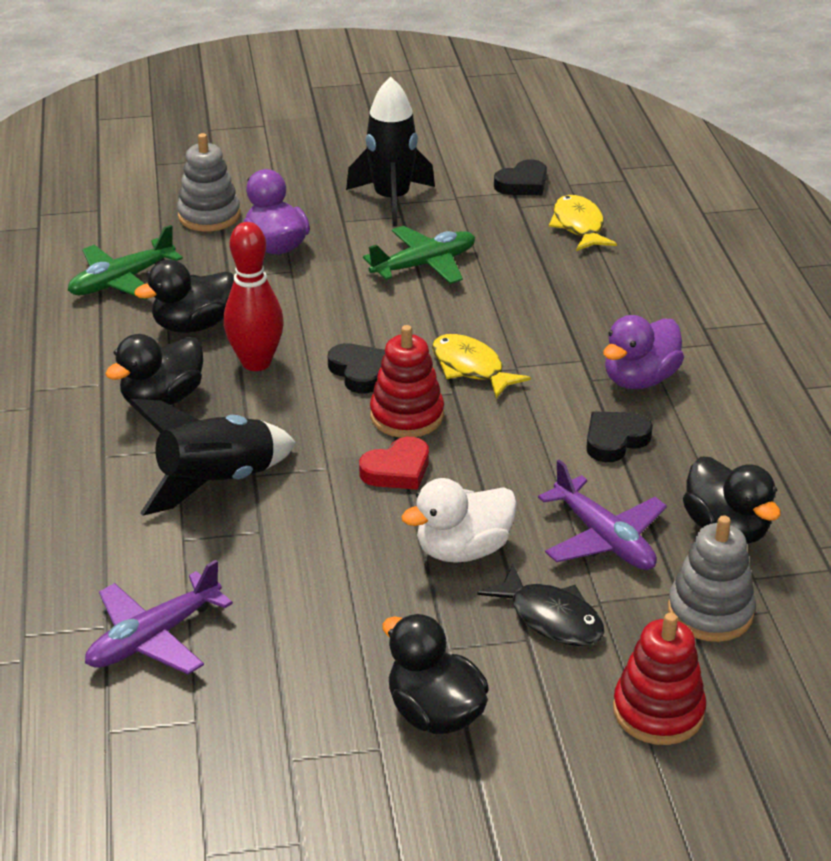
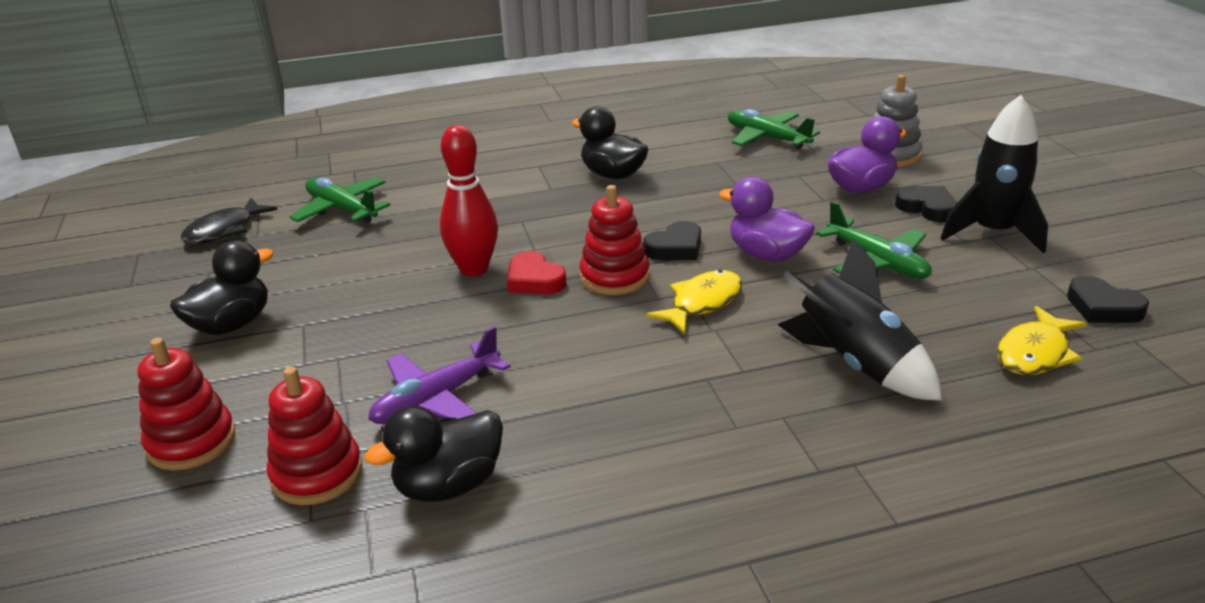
camera: 85 degrees right, 5 degrees down
purple plane [85,560,233,674] -> green plane [290,178,390,223]
black rocket [128,399,296,516] -> black rocket moved to [777,238,942,401]
black duck [134,260,234,333] -> none
red bowling pin [224,222,284,371] -> red bowling pin moved to [440,125,498,276]
white duck [401,478,517,563] -> none
black fish [478,565,604,646] -> black fish moved to [181,198,277,244]
yellow fish [549,195,617,251] -> yellow fish turned 150 degrees clockwise [997,306,1087,375]
black heart [586,411,653,462] -> black heart moved to [895,186,957,222]
purple duck [603,315,684,389] -> purple duck moved to [719,177,815,262]
grey stacking toy [668,515,756,642] -> red stacking toy [267,367,362,505]

